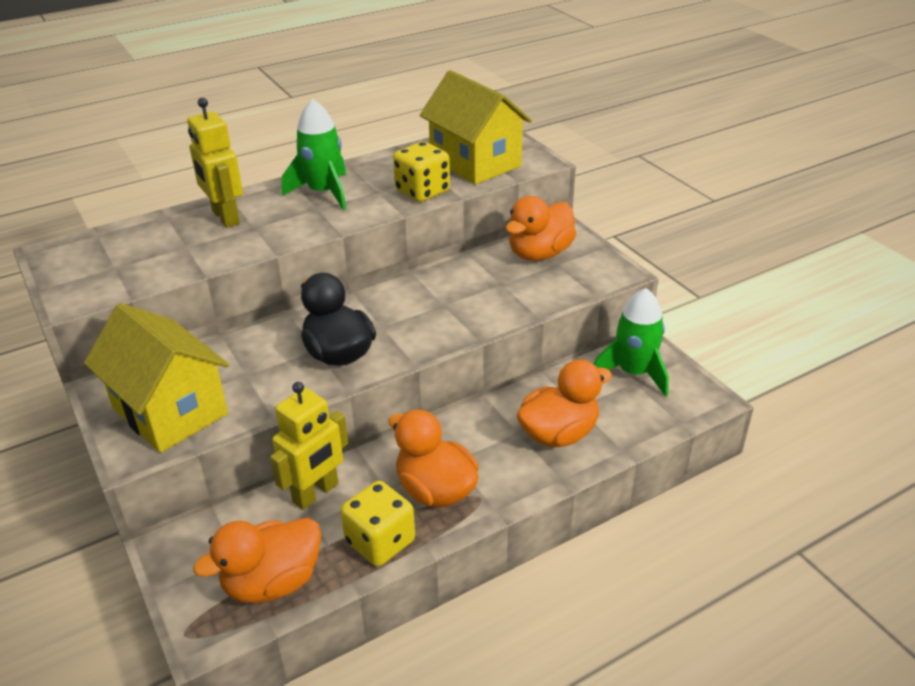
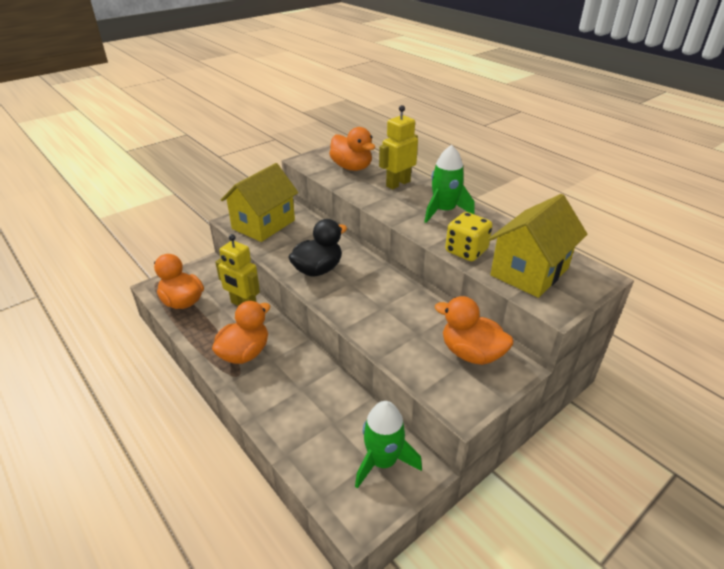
camera: 80 degrees right, 0 degrees up
yellow dice [341,481,415,566] -> none
orange duck [517,360,612,448] -> orange duck moved to [329,127,375,171]

